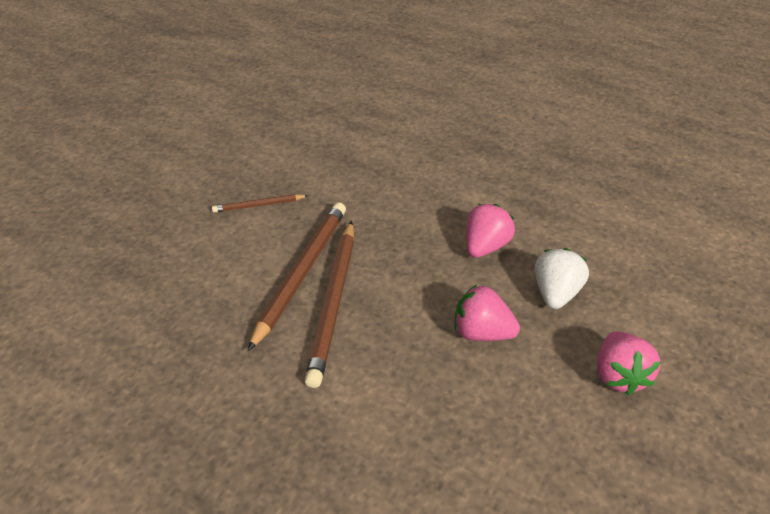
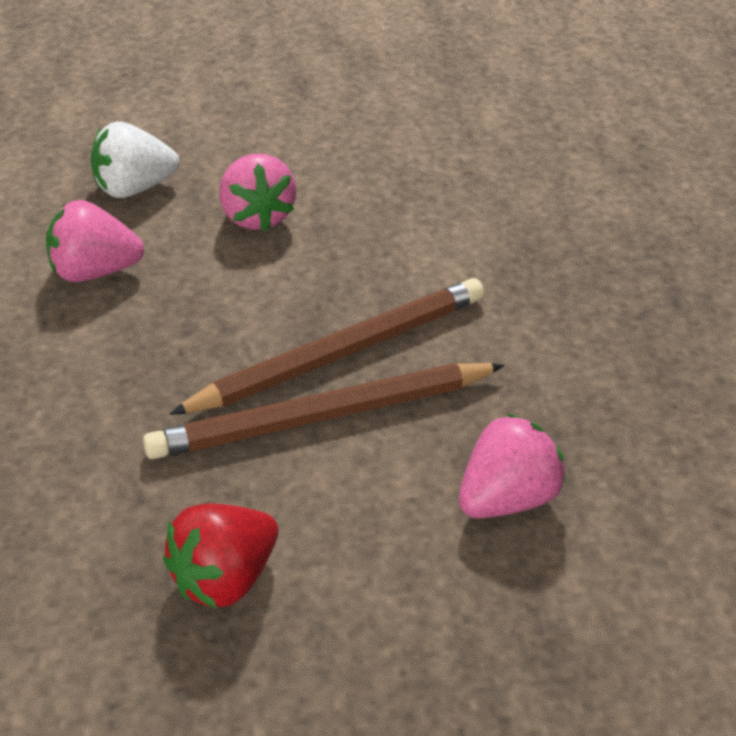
camera: 130 degrees left, 0 degrees up
brown pencil [212,194,308,213] -> red strawberry [163,503,278,609]
pink strawberry [597,331,660,395] -> pink strawberry moved to [459,413,566,518]

